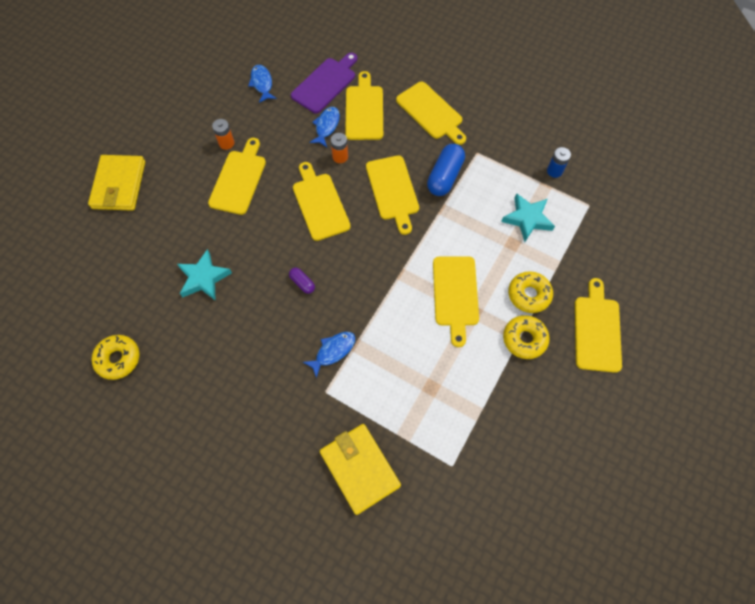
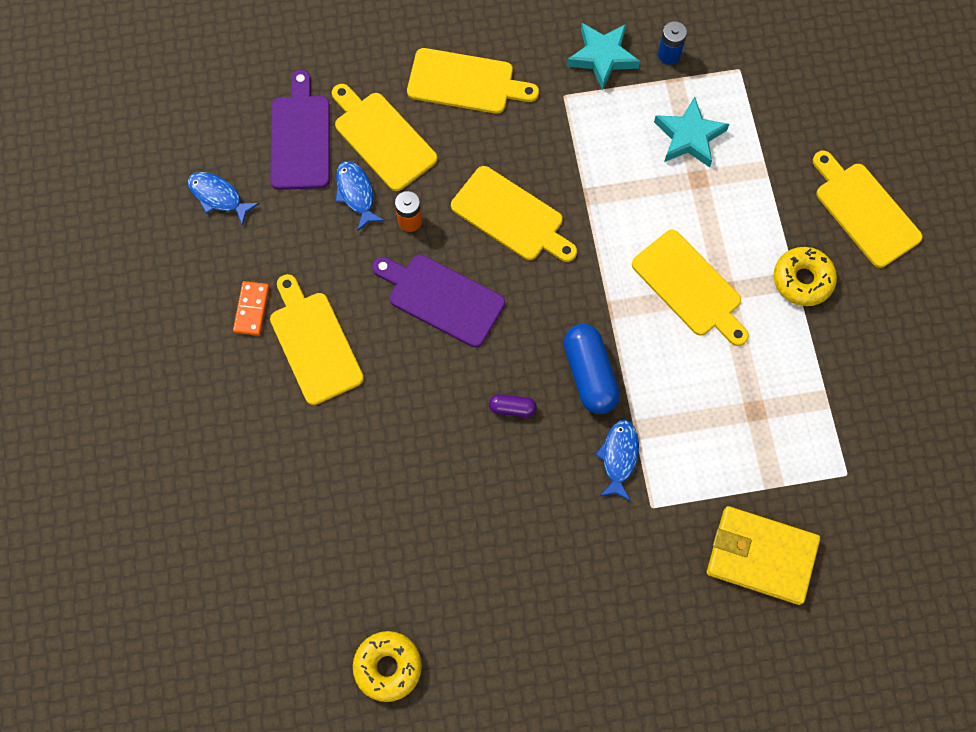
camera: 40 degrees left, 5 degrees up
yellow wallet [88,155,145,211] -> none
turquoise star [177,249,232,301] -> turquoise star moved to [567,23,640,91]
orange battery [212,119,234,150] -> orange domino [233,281,269,336]
yellow cutting board [293,162,351,241] -> purple cutting board [372,254,505,348]
blue capsule [427,144,465,196] -> blue capsule moved to [563,324,620,414]
yellow donut [508,271,553,313] -> none

